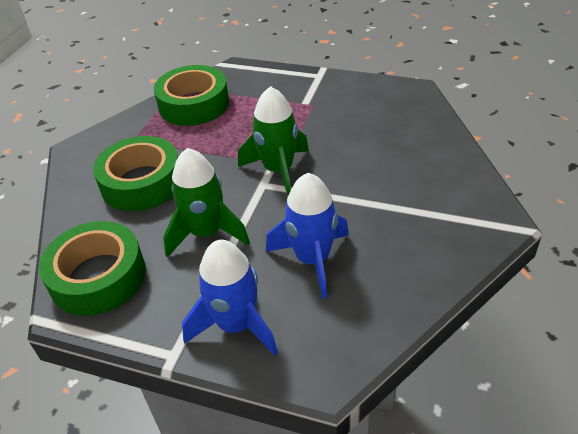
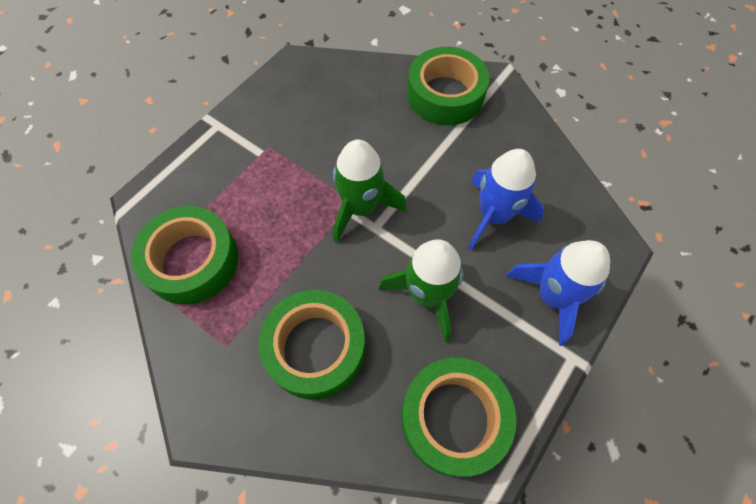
camera: 75 degrees left, 20 degrees up
none -> green tape [407,47,489,125]

